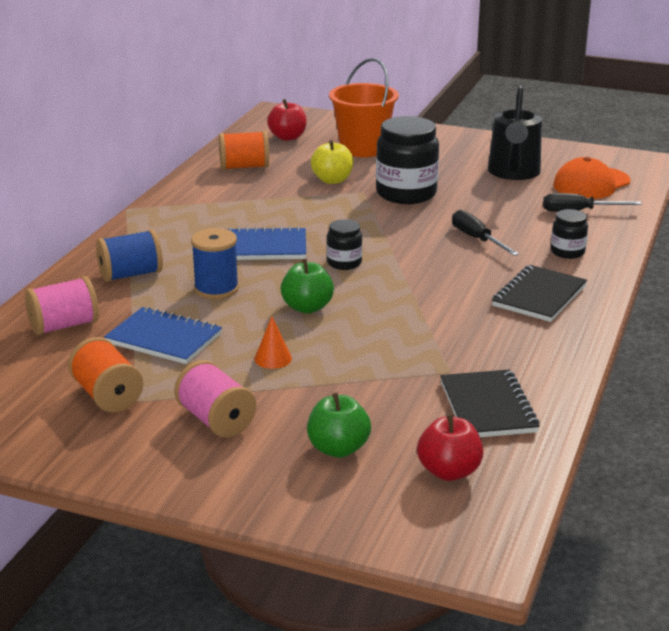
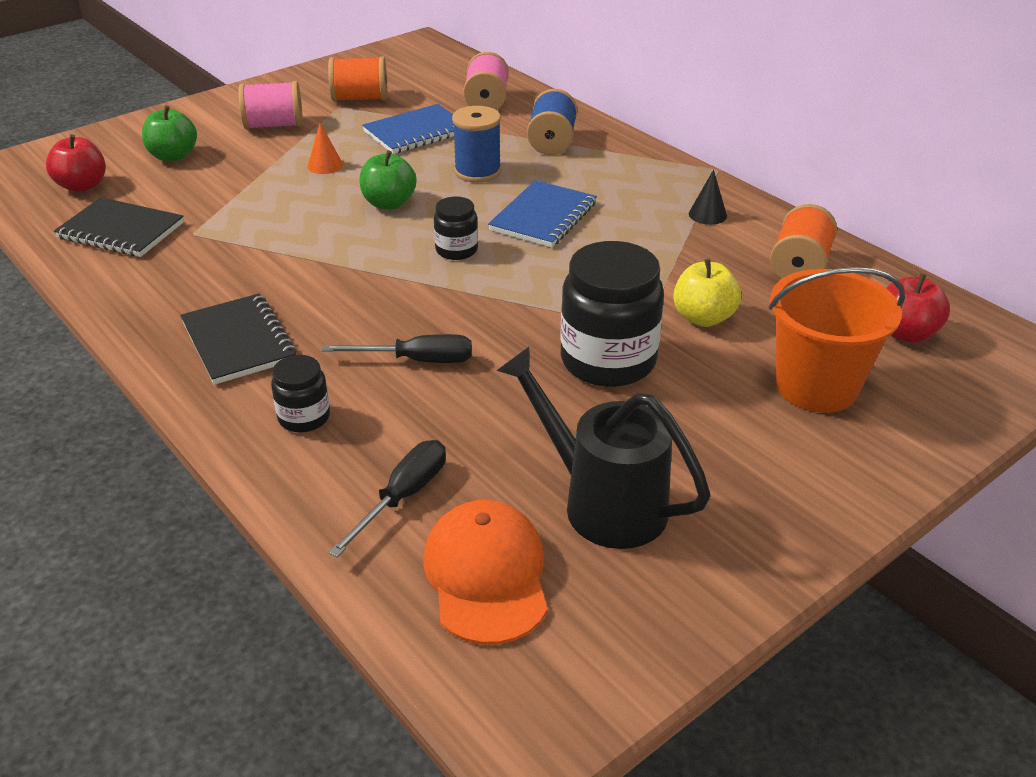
camera: 120 degrees right, 10 degrees up
none -> black cone [689,170,727,225]

